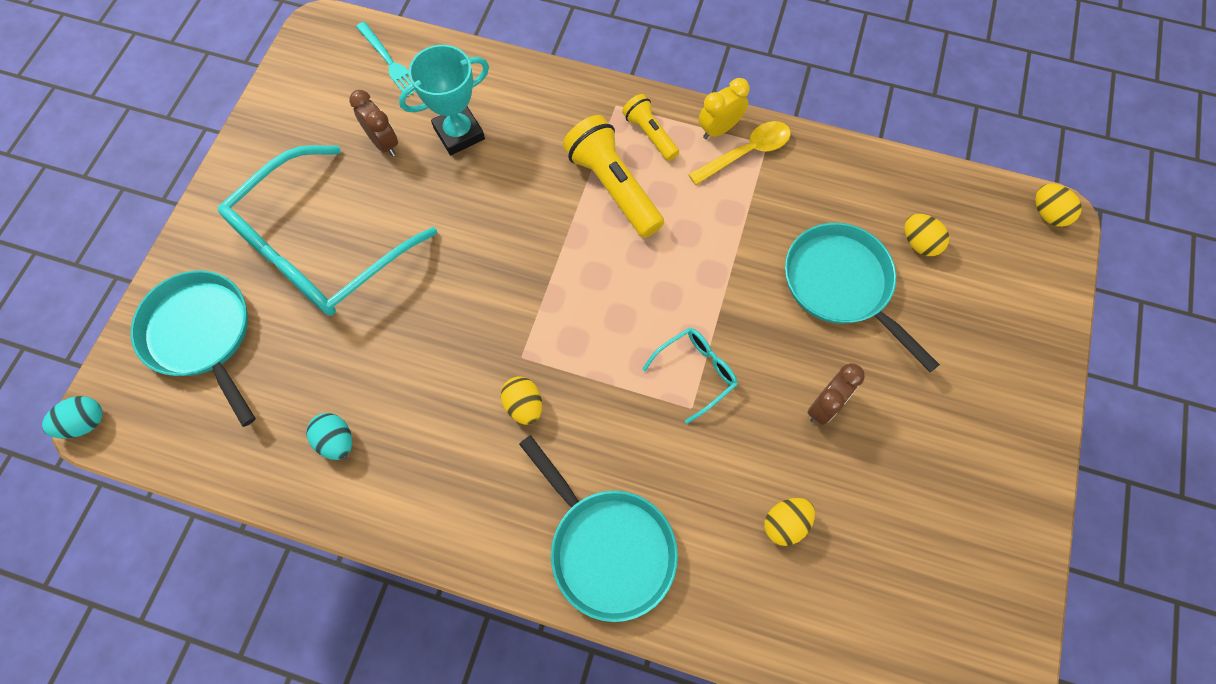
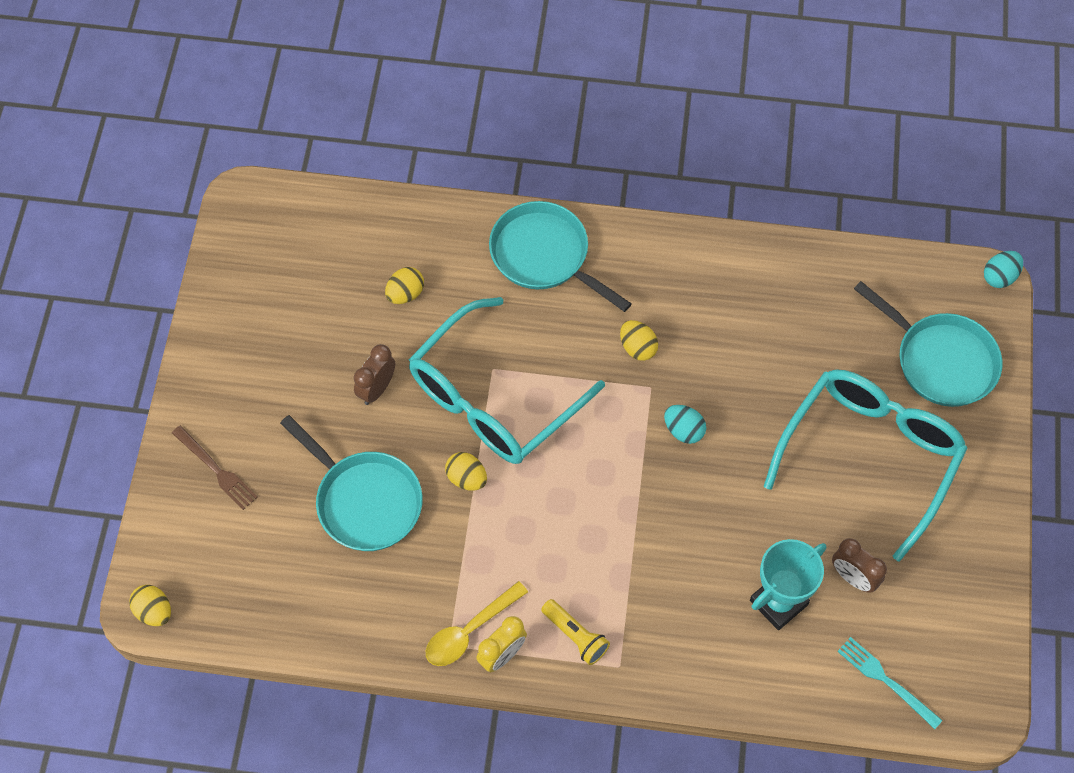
camera: 170 degrees right, 5 degrees down
turquoise egg [307,413,352,460] -> turquoise egg moved to [664,405,706,444]
yellow flashlight [563,115,664,238] -> none
turquoise glasses [642,328,738,424] -> turquoise glasses [409,297,605,464], size x2.30
yellow egg [905,214,949,256] -> yellow egg moved to [445,452,487,491]
none -> brown fork [172,425,258,510]

